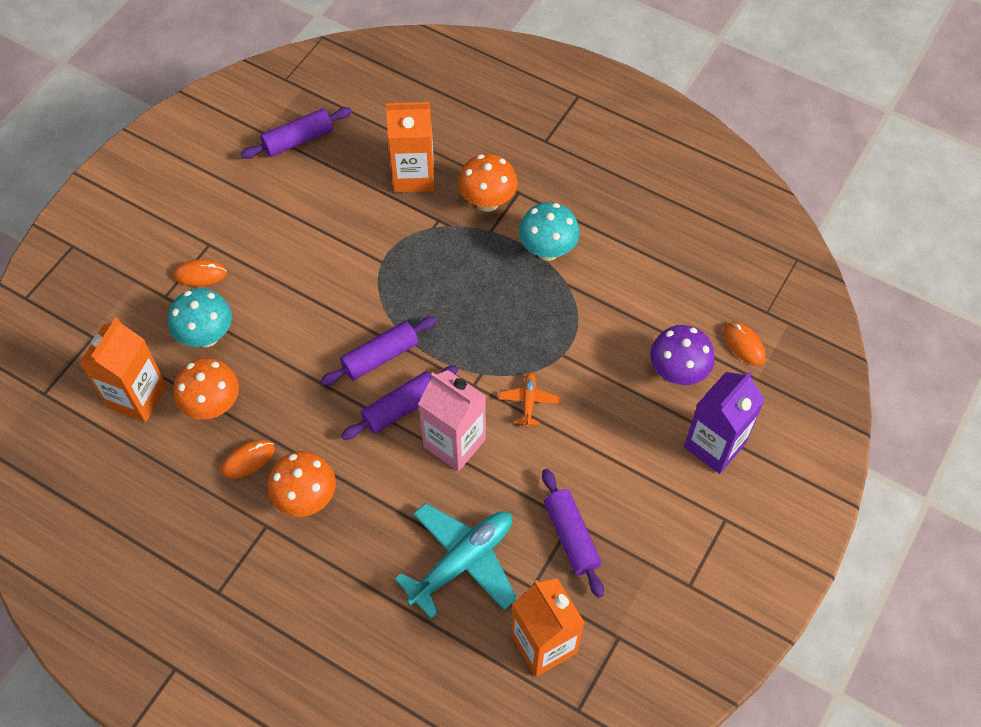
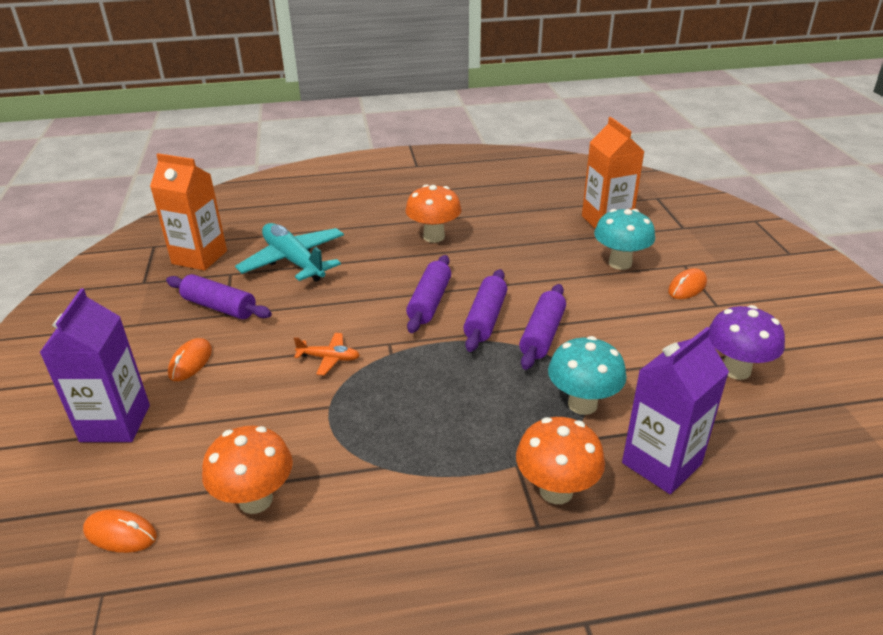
camera: 140 degrees right, 25 degrees down
orange mushroom [173,358,239,420] -> orange mushroom moved to [202,426,293,514]
orange mouse [221,440,275,479] -> orange mouse moved to [168,338,212,381]
purple rolling pin [241,107,352,159] -> purple rolling pin moved to [519,284,566,370]
orange carton [386,102,434,193] -> purple carton [622,327,729,494]
turquoise plane [395,503,517,619] -> turquoise plane turned 135 degrees clockwise [235,223,344,282]
pink carton [418,370,486,472] -> none
orange plane [499,372,560,428] -> orange plane turned 45 degrees counterclockwise [294,333,360,375]
turquoise mushroom [519,202,580,261] -> turquoise mushroom moved to [548,336,627,415]
purple mushroom [650,325,715,385] -> purple mushroom moved to [708,305,785,380]

